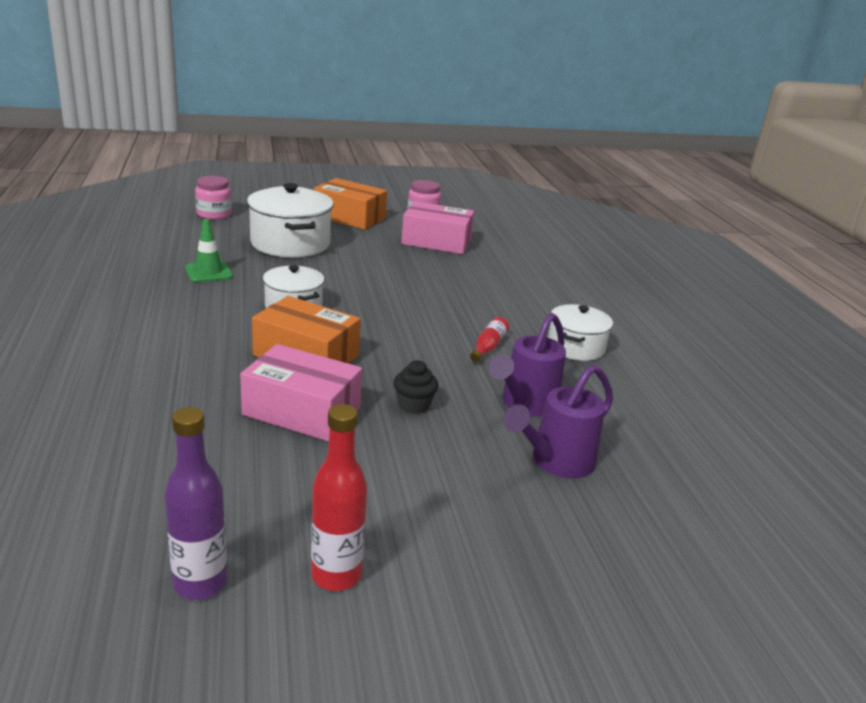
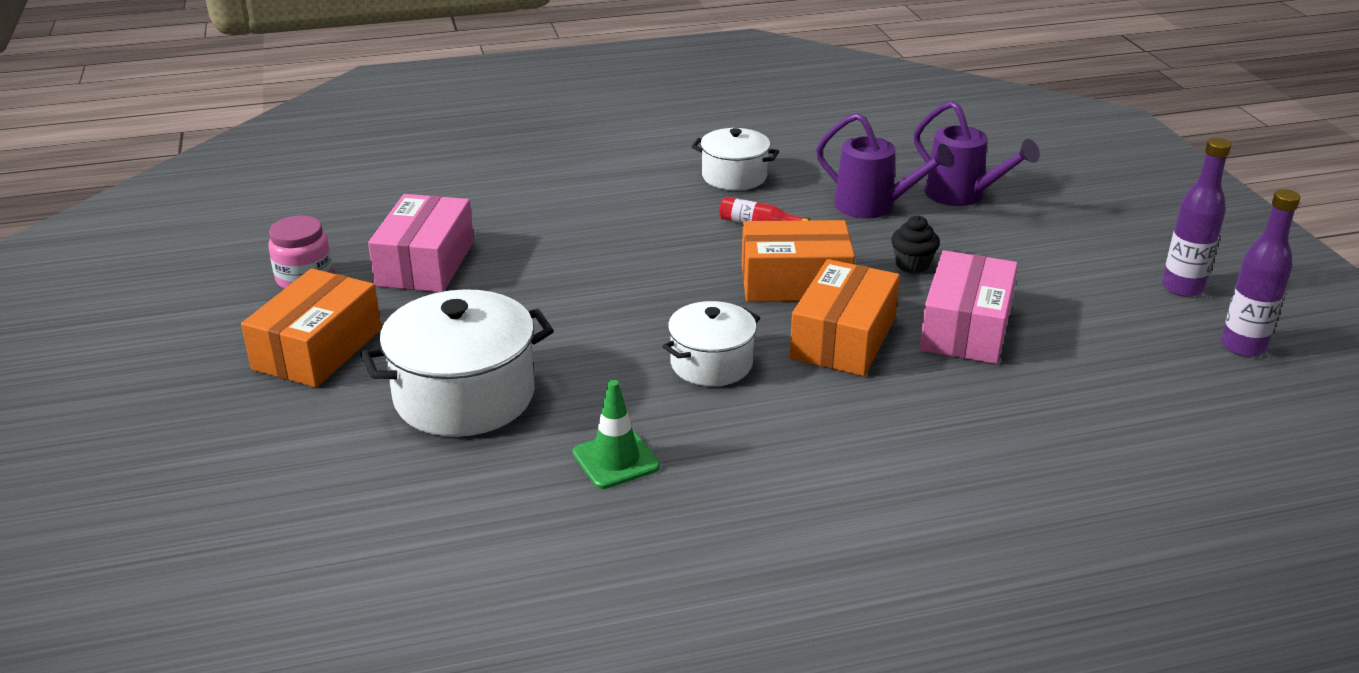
camera: 90 degrees left, 5 degrees up
pink jar [195,176,232,220] -> none
red bottle [311,404,367,591] -> purple bottle [1162,138,1231,297]
none -> orange box [742,220,855,302]

